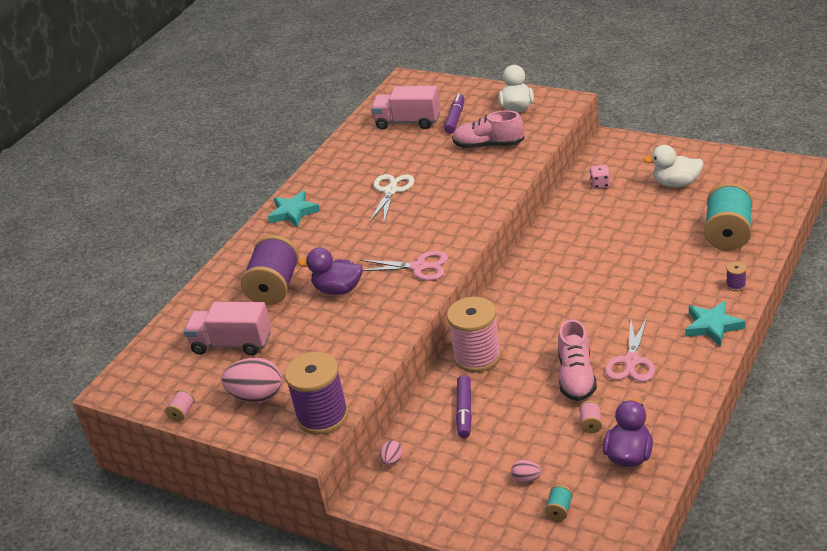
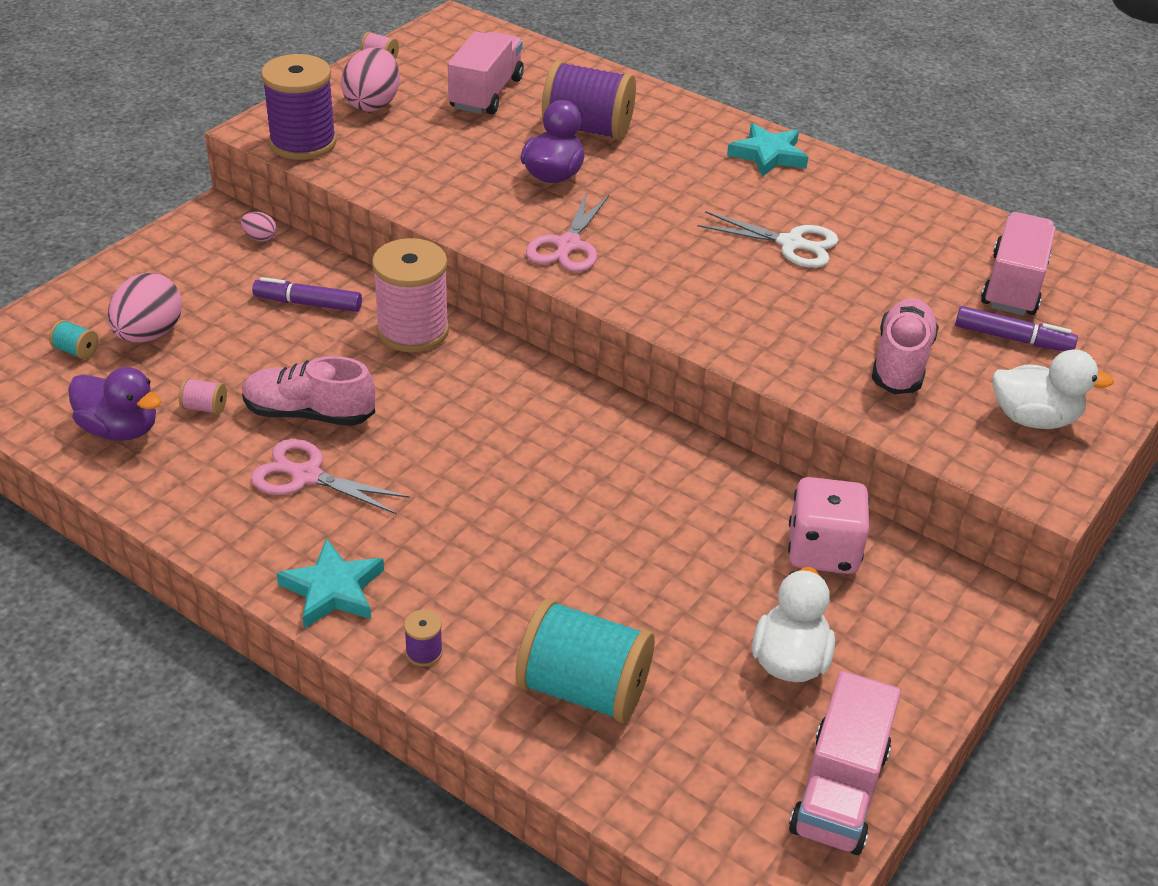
camera: 90 degrees right, 5 degrees up
pink egg [511,460,541,483] -> pink egg [107,273,182,343], size x2.09
pink dice [590,165,610,189] -> pink dice [788,477,869,574], size x1.94
none -> pink truck [789,671,901,855]

